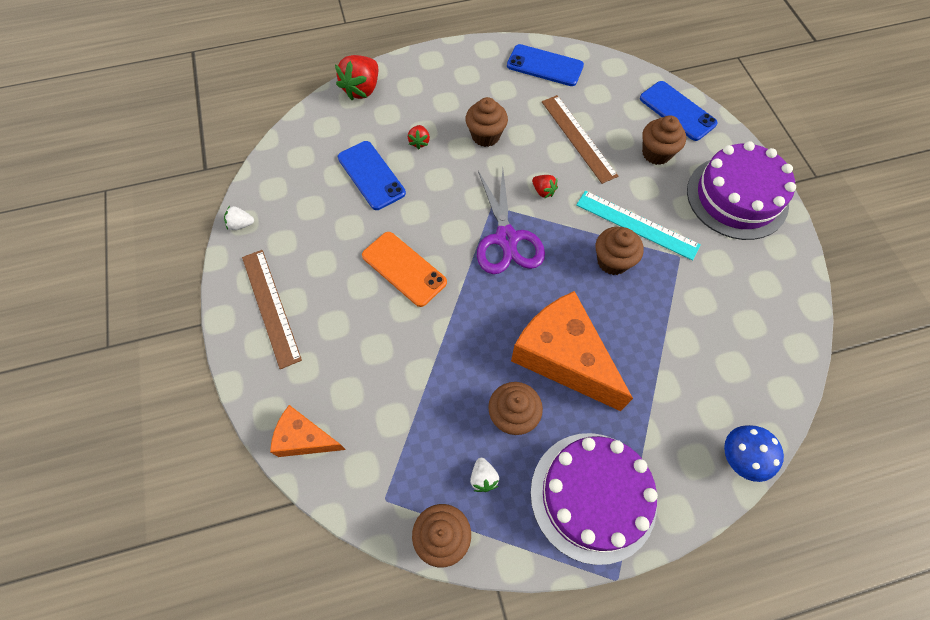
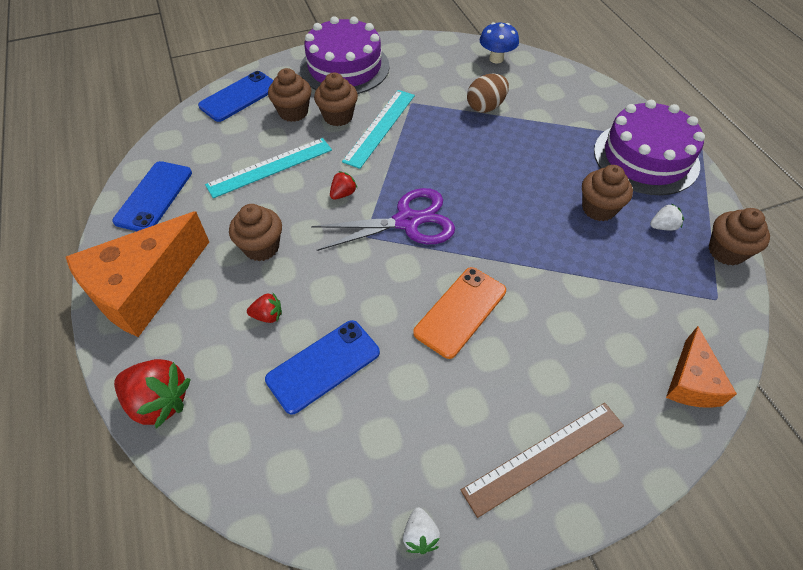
camera: 95 degrees left, 10 degrees down
orange cheese [511,291,633,411] -> orange cheese moved to [66,211,209,337]
brown ruler [542,95,618,184] -> turquoise ruler [205,138,332,198]
brown cupcake [596,227,644,275] -> brown cupcake moved to [314,73,358,126]
blue mushroom [724,425,784,482] -> blue mushroom moved to [480,22,519,63]
none -> brown egg [467,73,509,113]

